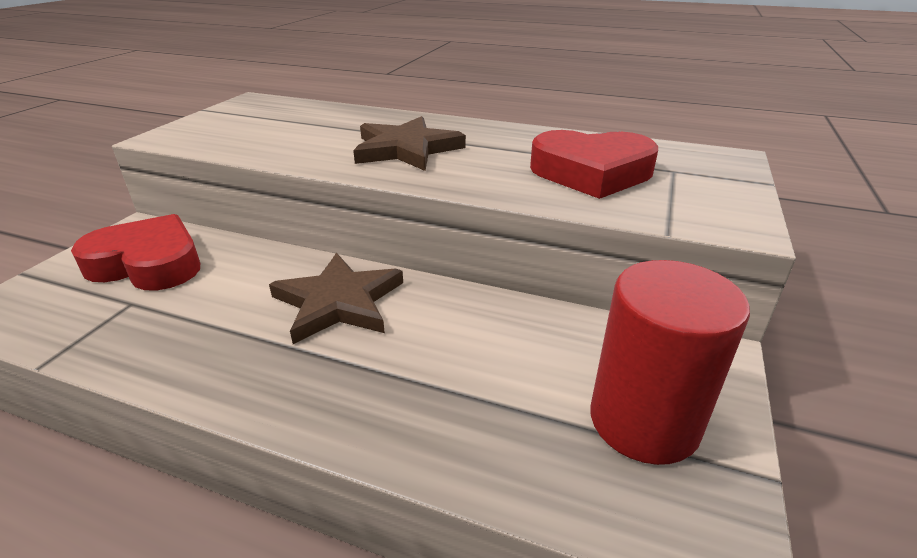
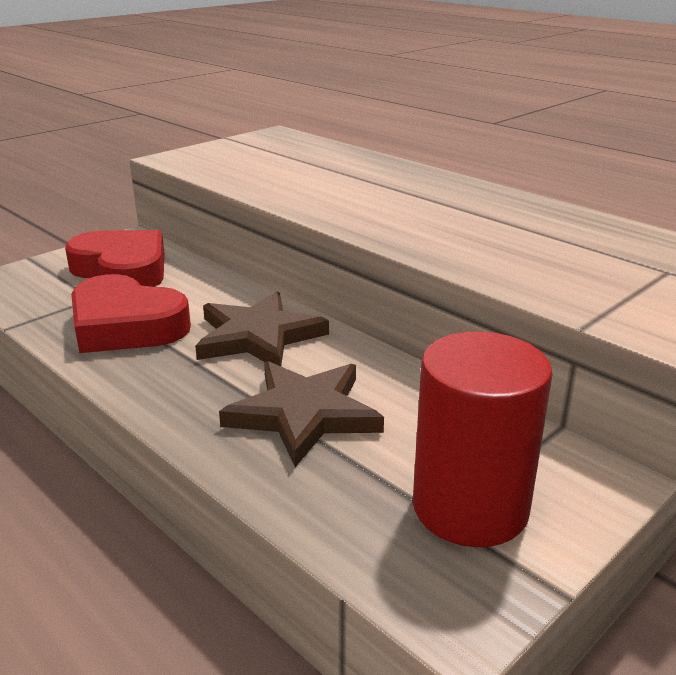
camera: 25 degrees right, 5 degrees down
brown star [353,116,466,171] -> brown star moved to [219,361,384,467]
red heart [530,130,658,199] -> red heart moved to [71,274,191,353]

